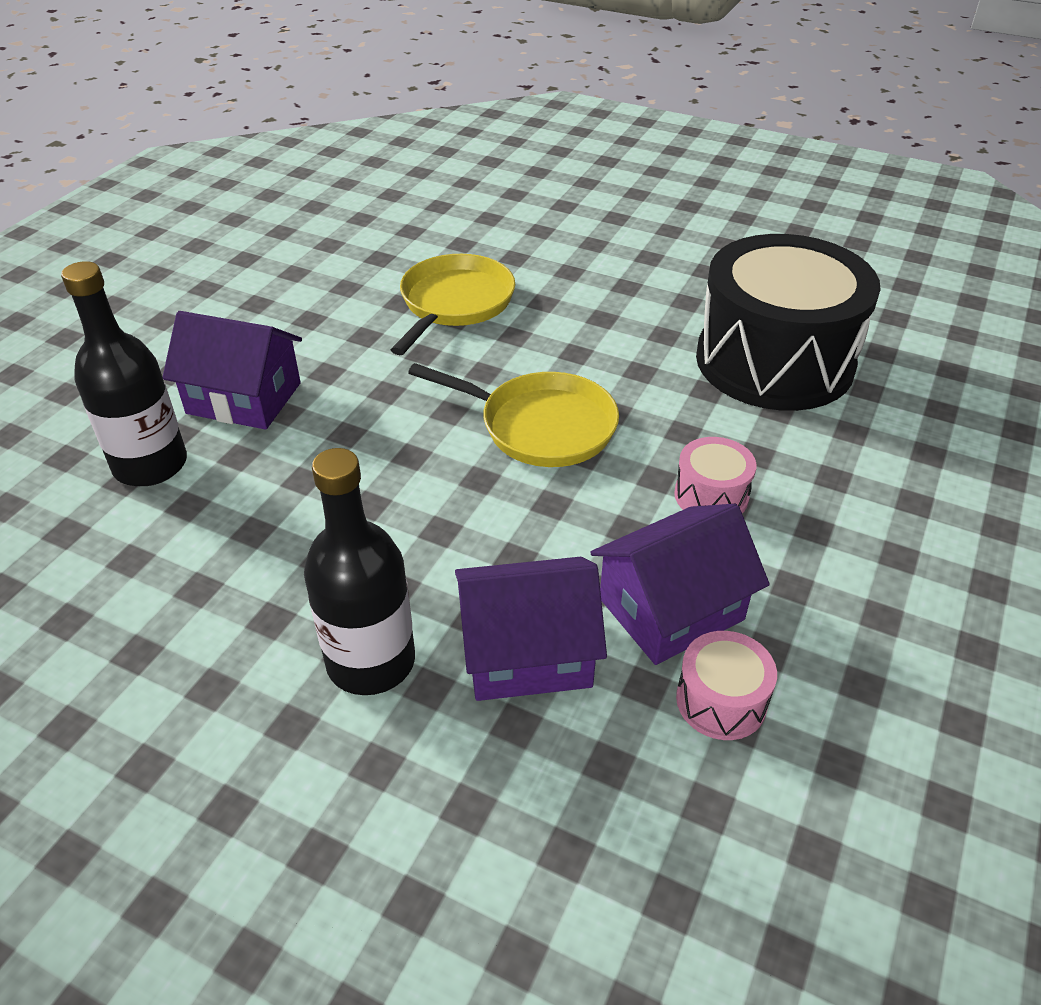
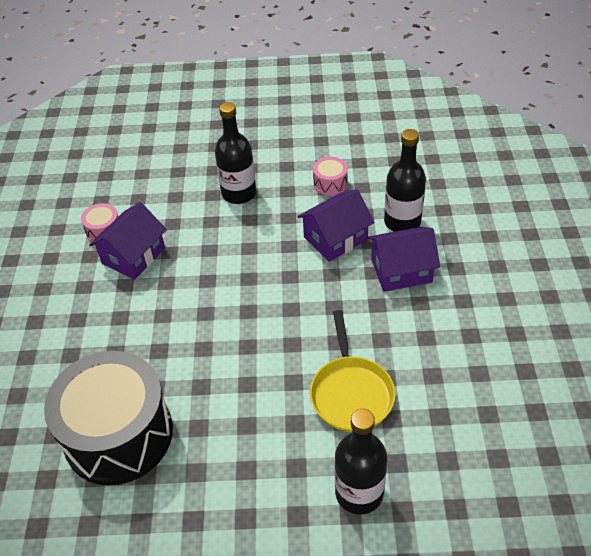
camera: 155 degrees right, 5 degrees up
yellow pan [408,363,619,467] -> none
purple house [455,557,607,701] -> purple house moved to [297,189,374,262]
pink drum [674,437,756,513] -> pink drum moved to [313,157,348,196]
none -> black bottle [335,409,387,515]

